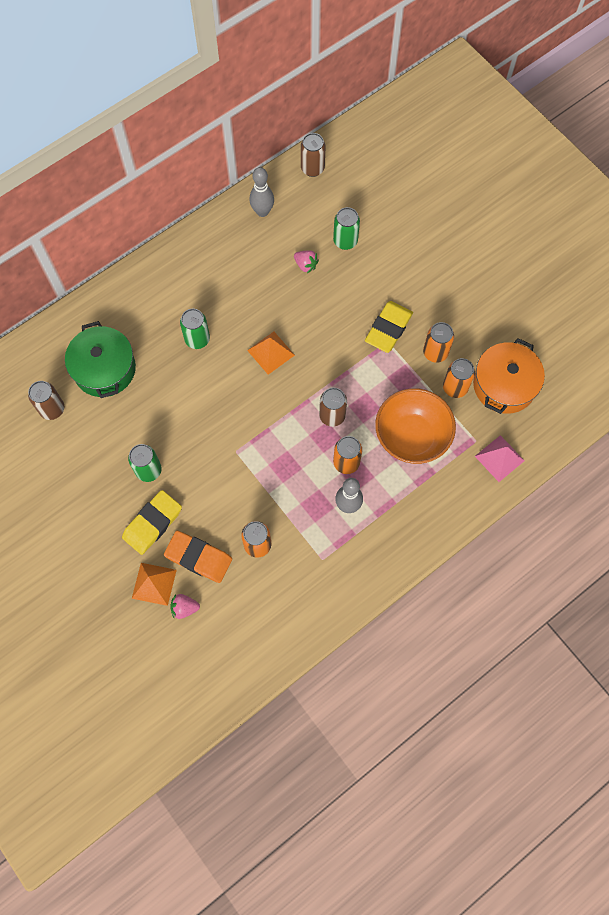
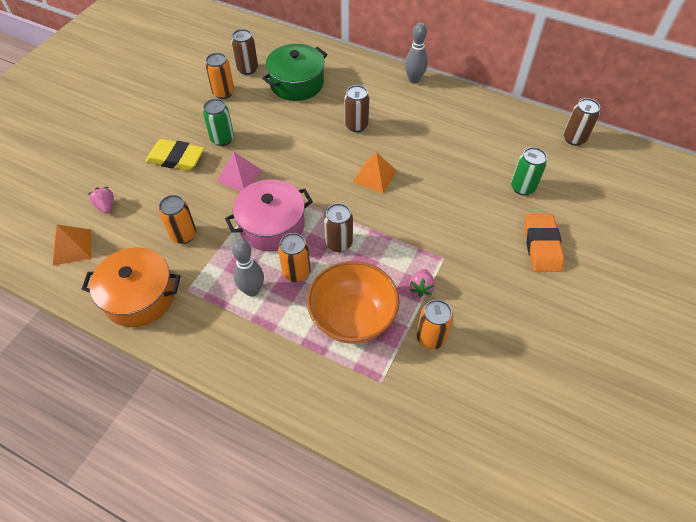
camera: 65 degrees right, 15 degrees down
orange pyramid [132,563,177,606] -> orange pyramid moved to [53,225,91,266]
orange eraser [164,531,232,583] -> orange eraser moved to [524,214,564,272]
green can [180,309,210,349] -> brown can [345,85,369,132]
grey bowling pin [249,167,274,217] -> grey bowling pin moved to [405,22,428,84]
pink strawberry [294,251,319,273] -> pink strawberry moved to [409,269,435,297]
yellow eraser [365,301,413,353] -> none
orange can [423,322,454,363] -> orange can moved to [205,53,234,99]
orange pot [473,338,545,414] -> orange pot moved to [82,247,181,327]
pink pyramid [475,435,524,482] -> pink pyramid moved to [216,152,262,191]
none -> pink pot [225,179,313,251]

